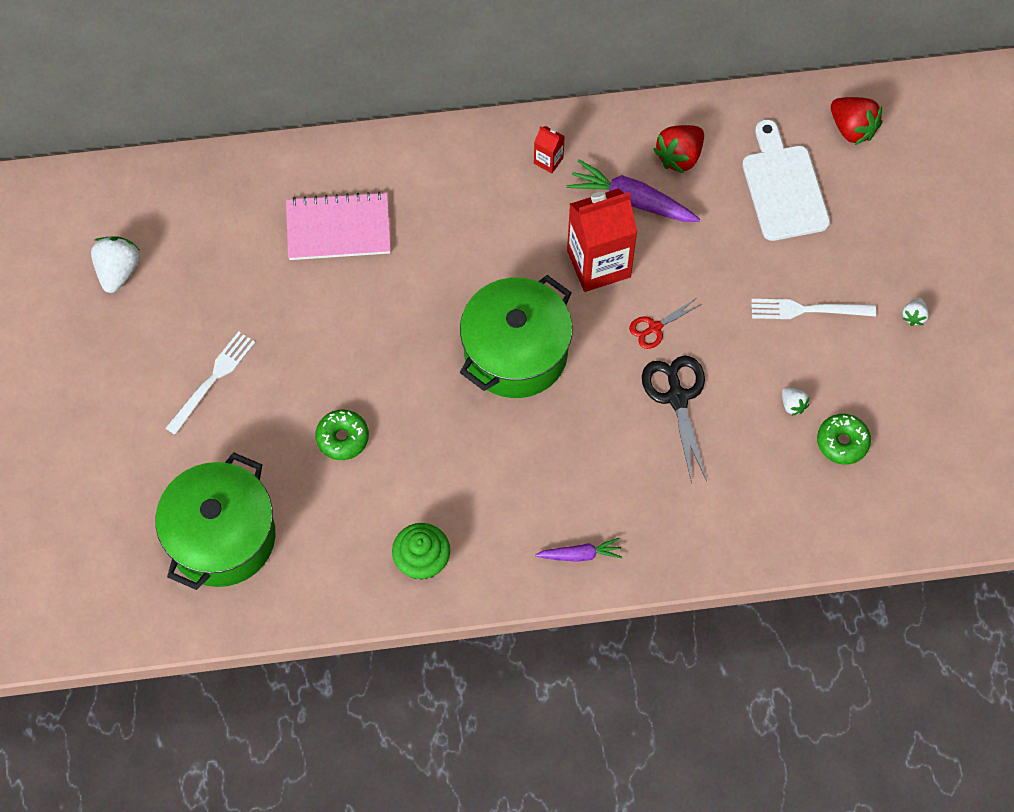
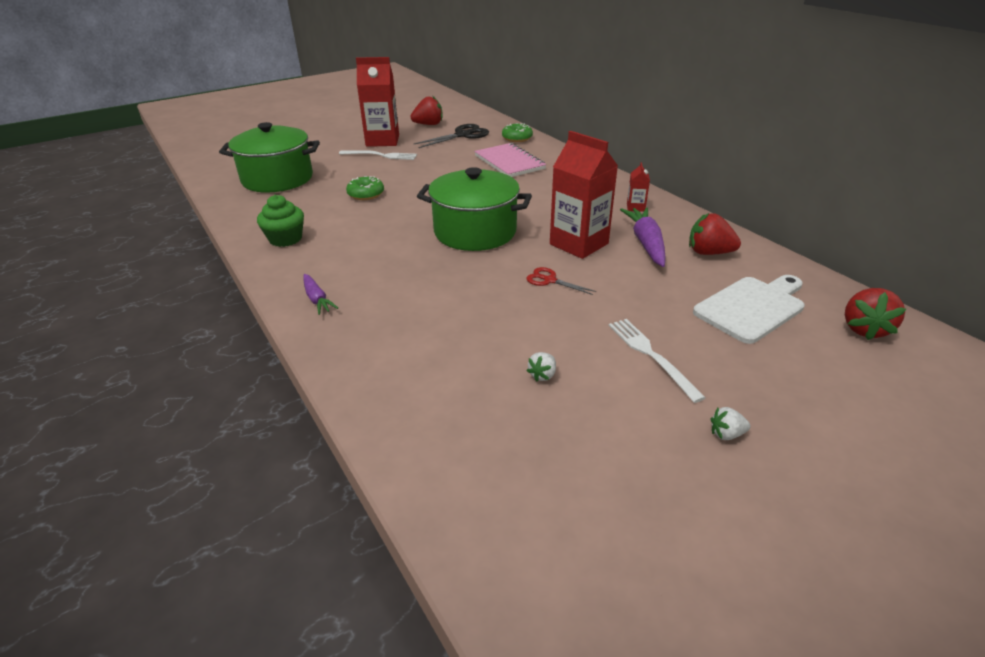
camera: 65 degrees right, 30 degrees down
white strawberry [91,236,140,293] -> red strawberry [411,96,443,125]
black scissors [642,355,707,483] -> black scissors moved to [414,124,489,148]
green donut [817,414,871,465] -> green donut moved to [502,123,533,142]
none -> red carton [356,57,399,147]

